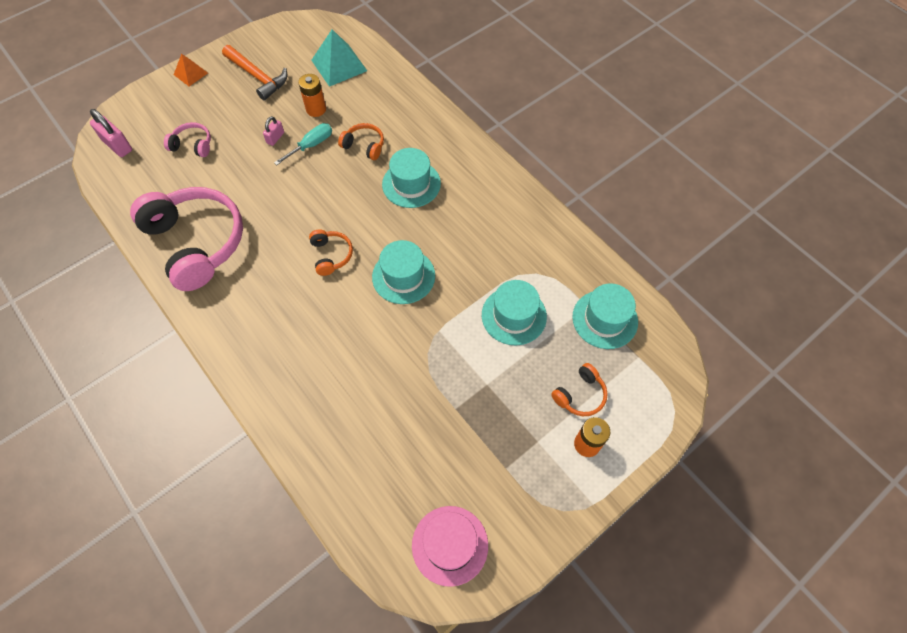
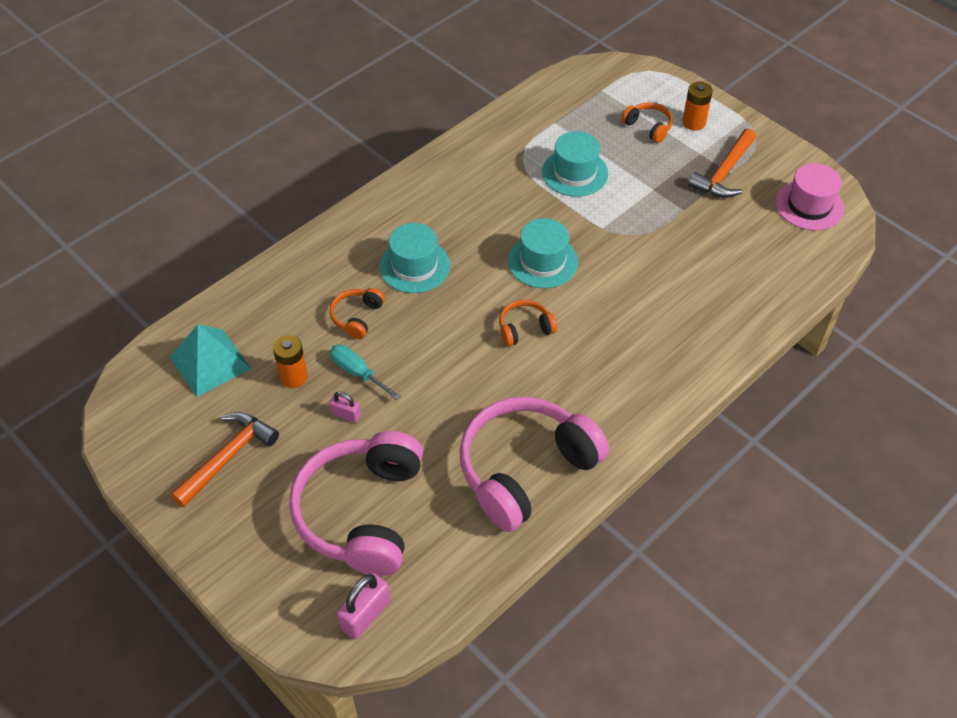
camera: 95 degrees left, 10 degrees down
pink headphones [164,122,211,157] -> pink headphones [289,431,423,576], size x2.29
orange pyramid [174,54,208,86] -> none
turquoise hat [572,283,638,349] -> none
none -> orange hammer [688,128,756,198]

